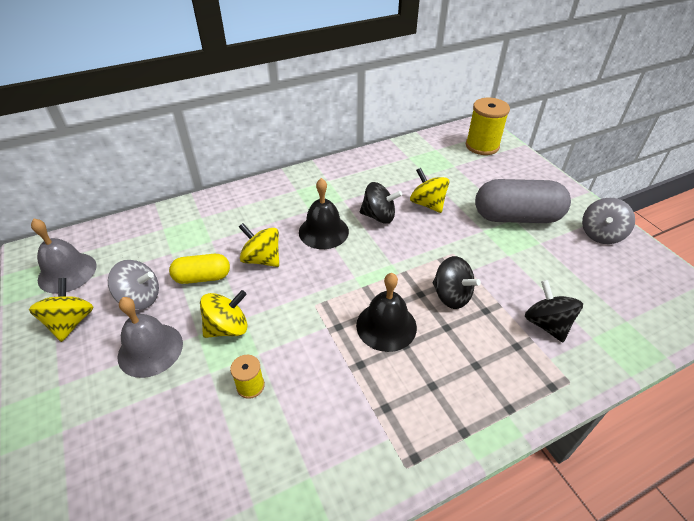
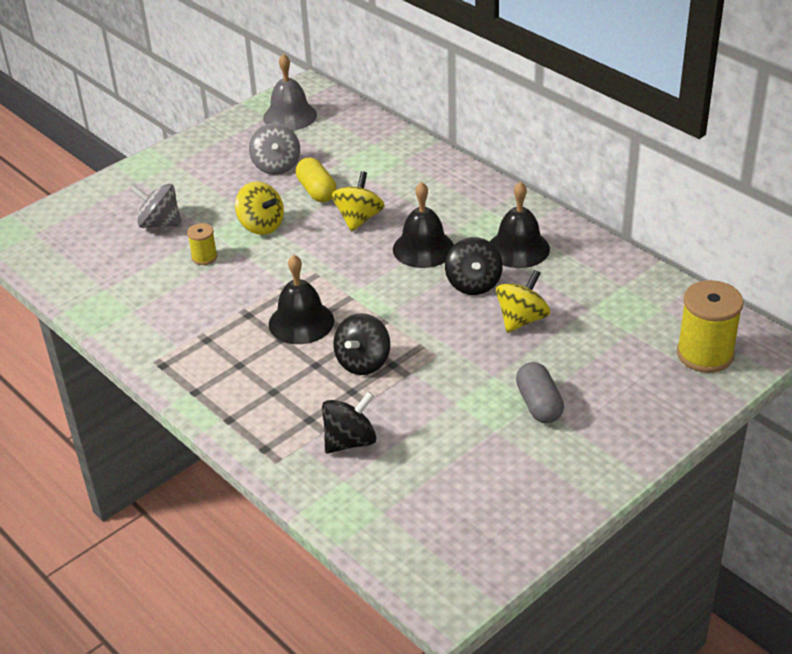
camera: 75 degrees right, 5 degrees down
yellow spinning top [29,278,93,342] -> none
grey bell [117,297,183,378] -> none
grey capsule [475,179,571,223] -> grey capsule [516,362,564,423], size x0.57
grey spinning top [582,198,635,244] -> grey spinning top moved to [130,184,182,228]
none -> black bell [490,182,550,268]

